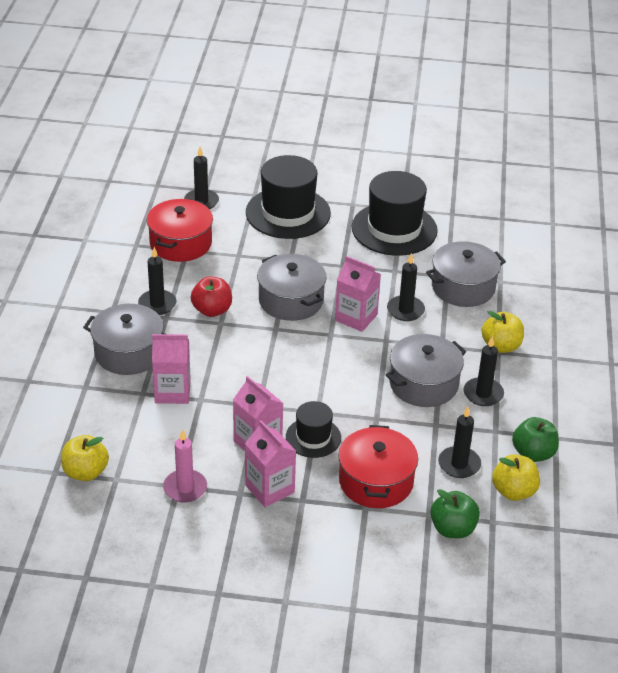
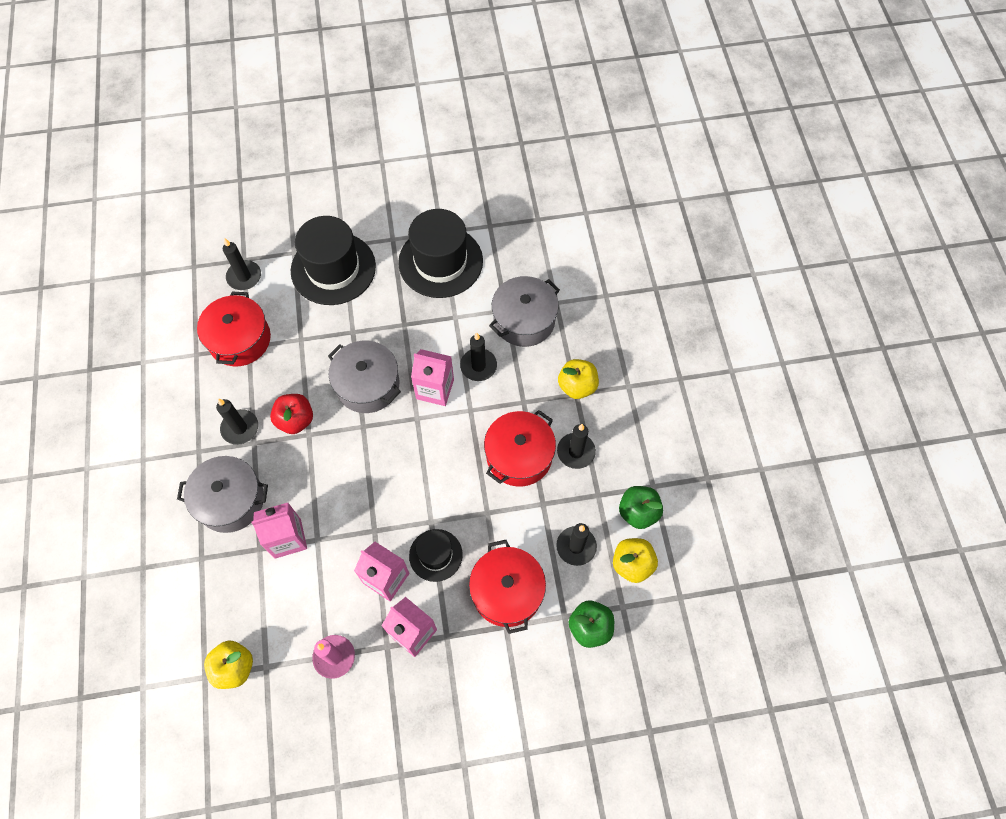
camera: 15 degrees left, 25 degrees up
grey pot [386,334,466,407] -> red pot [484,410,556,487]

